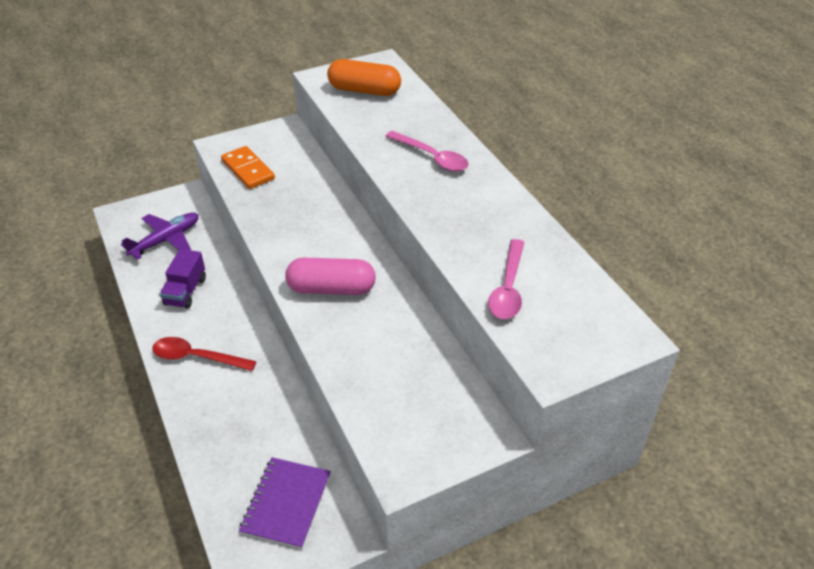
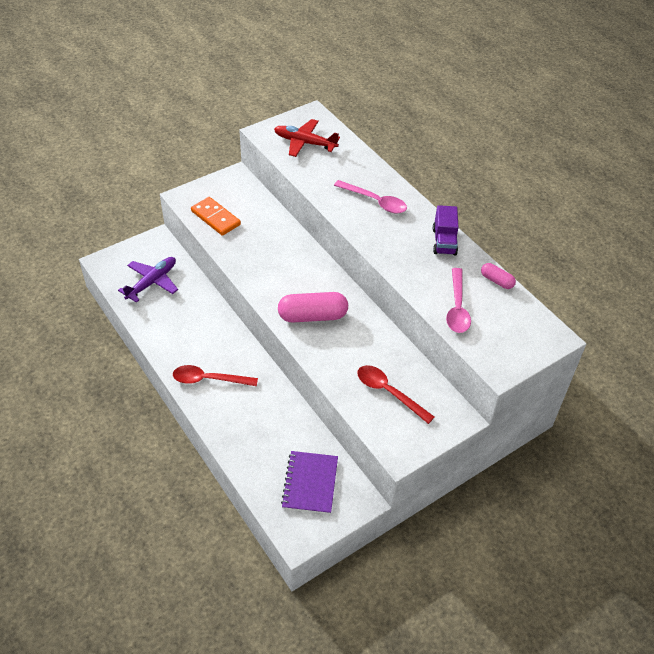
camera: 10 degrees left, 5 degrees up
purple truck [160,249,206,309] -> purple truck moved to [433,205,459,256]
orange capsule [327,59,401,96] -> red plane [274,119,340,157]
none -> red spoon [357,365,435,424]
none -> pink capsule [481,263,516,289]

